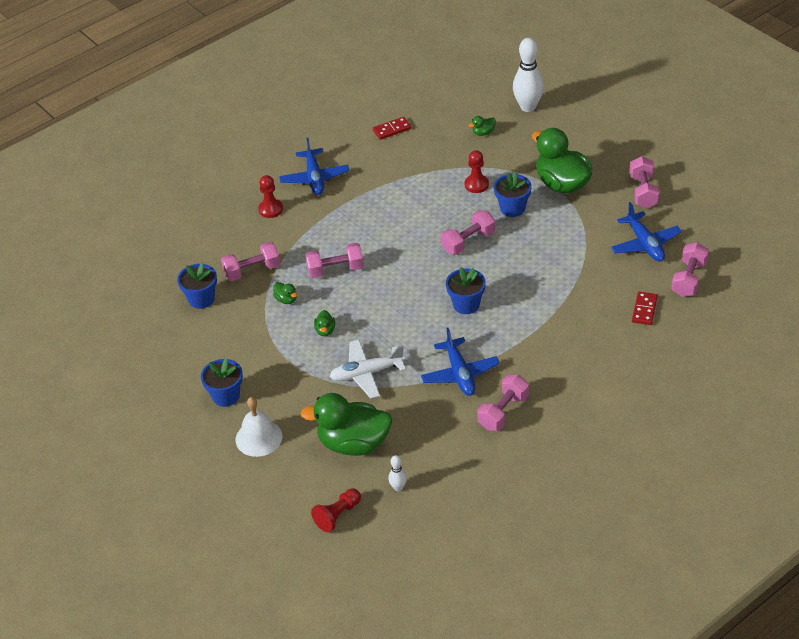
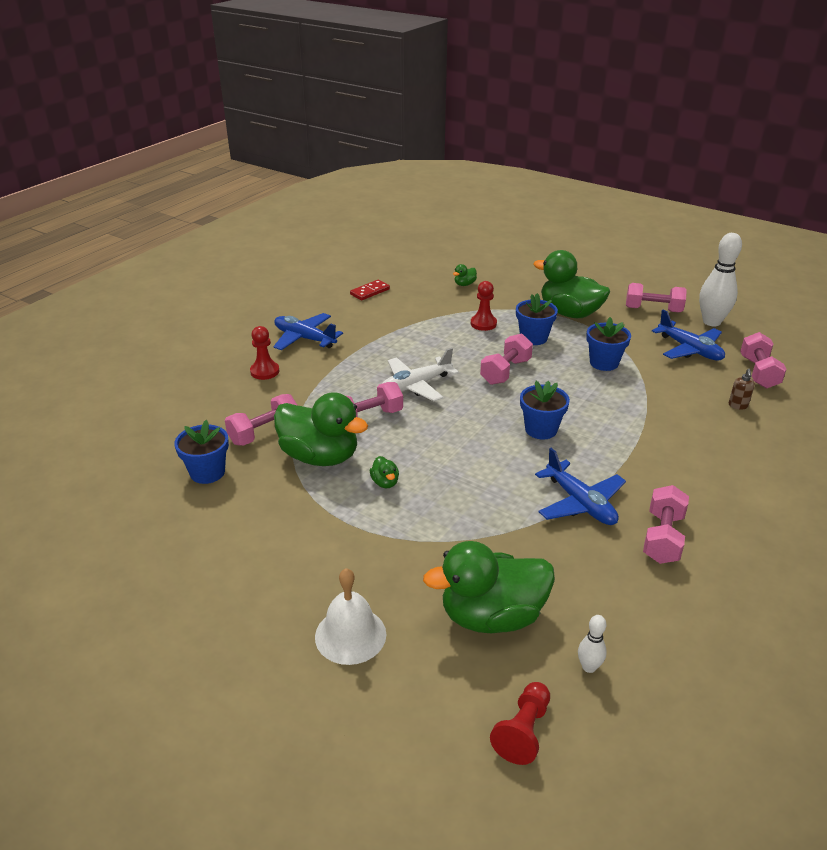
camera: 20 degrees left, 10 degrees down
blue flower pot [201,358,243,407] -> blue flower pot moved to [586,317,631,371]
green duck [273,282,297,304] -> green duck [274,392,368,466], size x2.50
blue plane [279,138,349,195] -> blue plane turned 150 degrees clockwise [273,313,343,350]
white plane [329,340,406,399] -> white plane moved to [382,348,459,402]
white bowling pin [513,38,544,112] -> white bowling pin moved to [699,233,742,326]
pink dumbbell [629,156,660,208] -> pink dumbbell turned 60 degrees counterclockwise [626,283,687,313]
red domino [632,292,658,325] -> brown soap dispenser [729,369,755,410]

